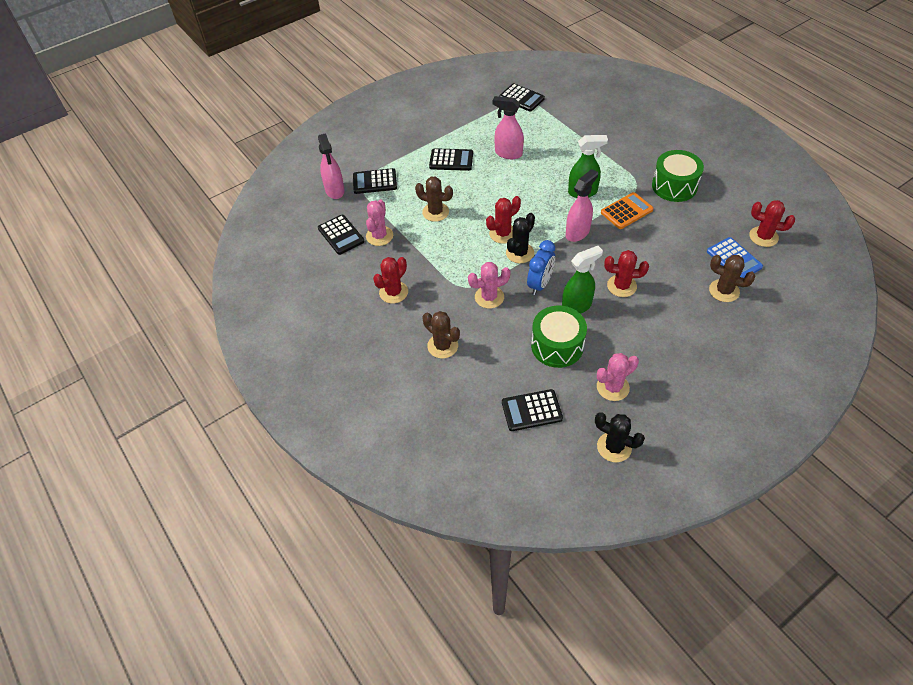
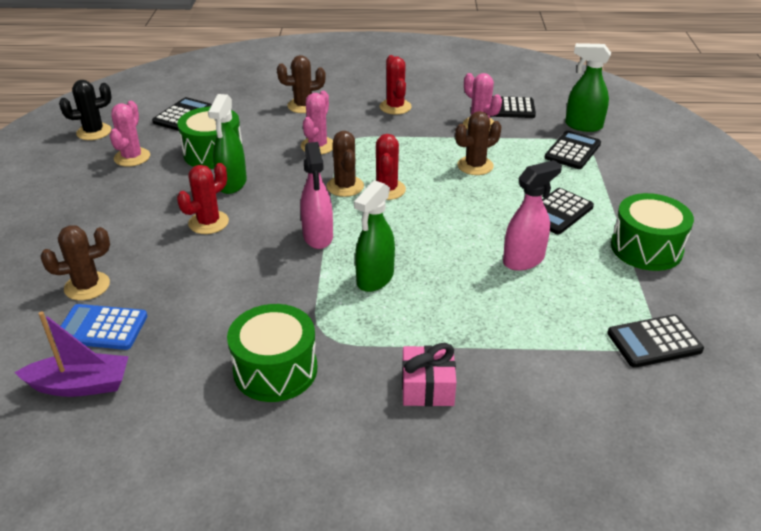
camera: 125 degrees right, 15 degrees down
pink spray bottle [318,133,345,199] -> green spray bottle [565,43,611,132]
black cactus [506,213,535,263] -> brown cactus [327,131,364,197]
blue clock [527,240,555,295] -> none
orange calculator [601,192,653,229] -> none
red cactus [749,200,795,247] -> purple boat [14,311,129,397]
none -> pink gift [402,343,457,407]
none -> green drum [611,193,694,271]

